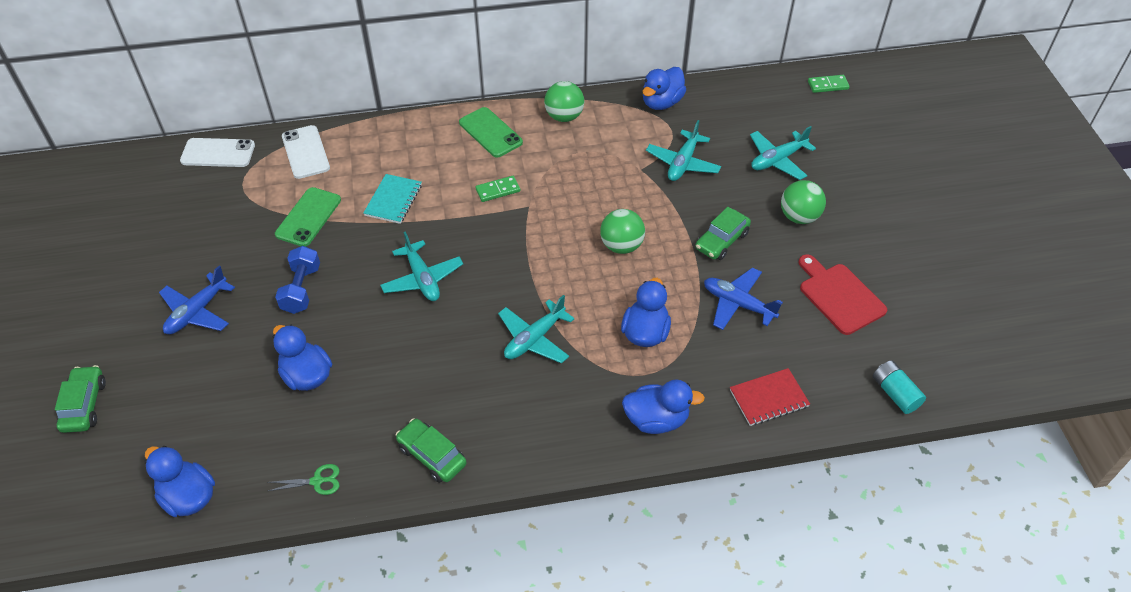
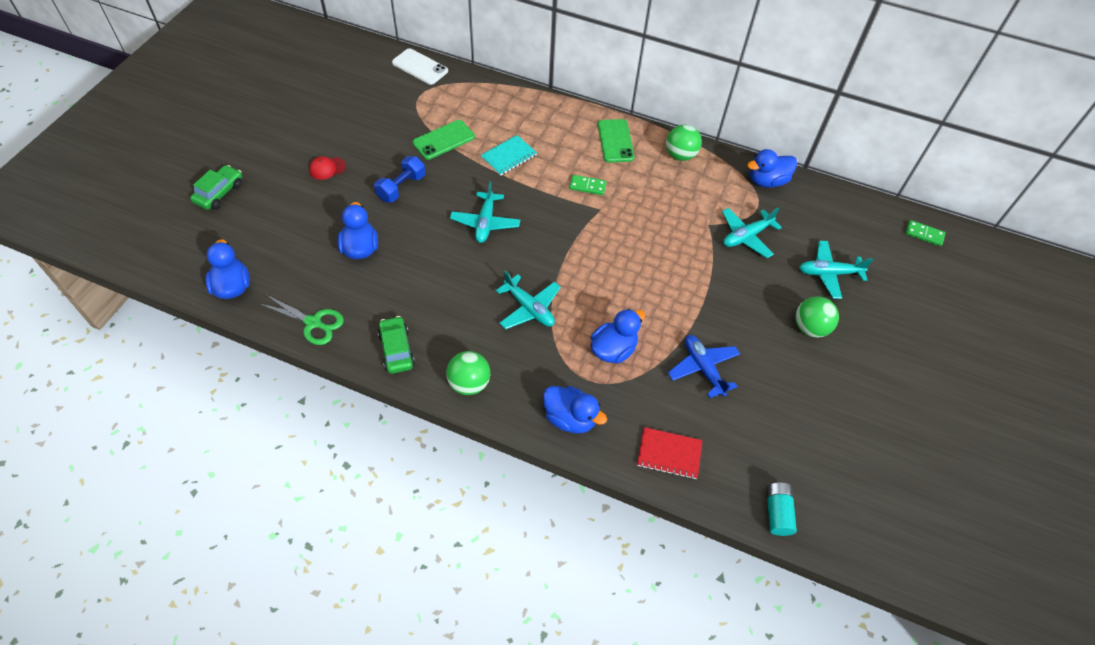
camera: 30 degrees right, 5 degrees up
blue plane [159,266,235,334] -> red cap [309,156,346,180]
green scissors [267,464,339,495] -> green scissors [260,295,344,345], size x1.58
white phone [282,125,330,179] -> none
turquoise plane [498,295,575,363] -> turquoise plane turned 120 degrees counterclockwise [496,271,561,329]
green ball [600,209,645,254] -> green ball moved to [446,351,490,395]
green car [695,207,751,260] -> none
red cutting board [799,254,887,335] -> none

